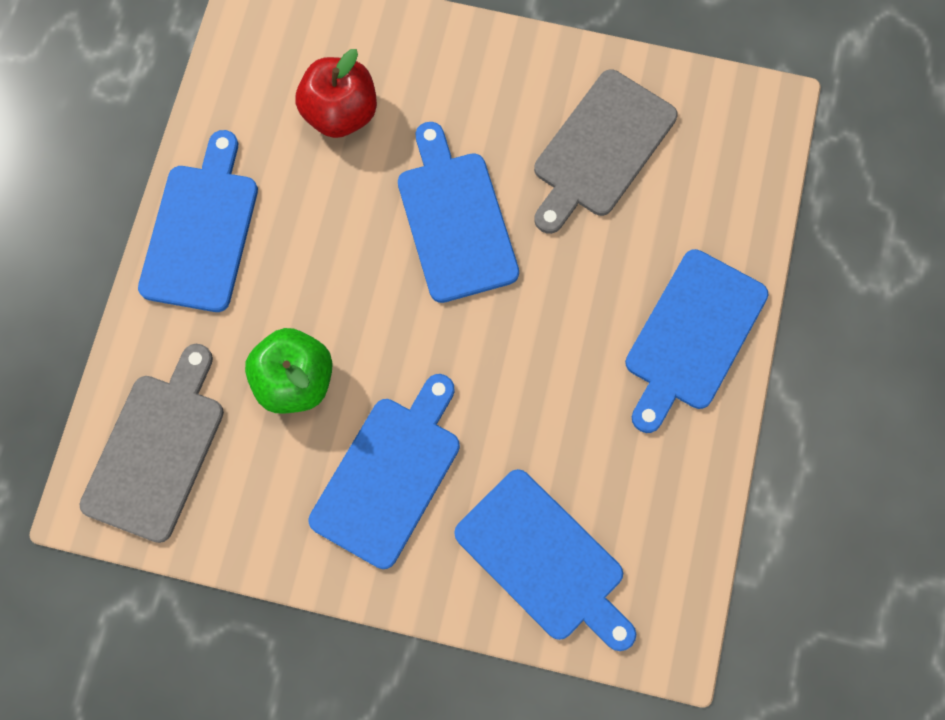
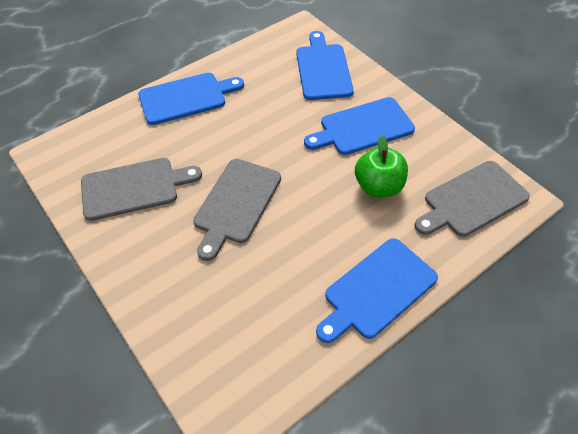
camera: 140 degrees left, 20 degrees down
red apple [296,49,377,138] -> none
blue cutting board [398,122,519,303] -> grey cutting board [193,159,281,261]

